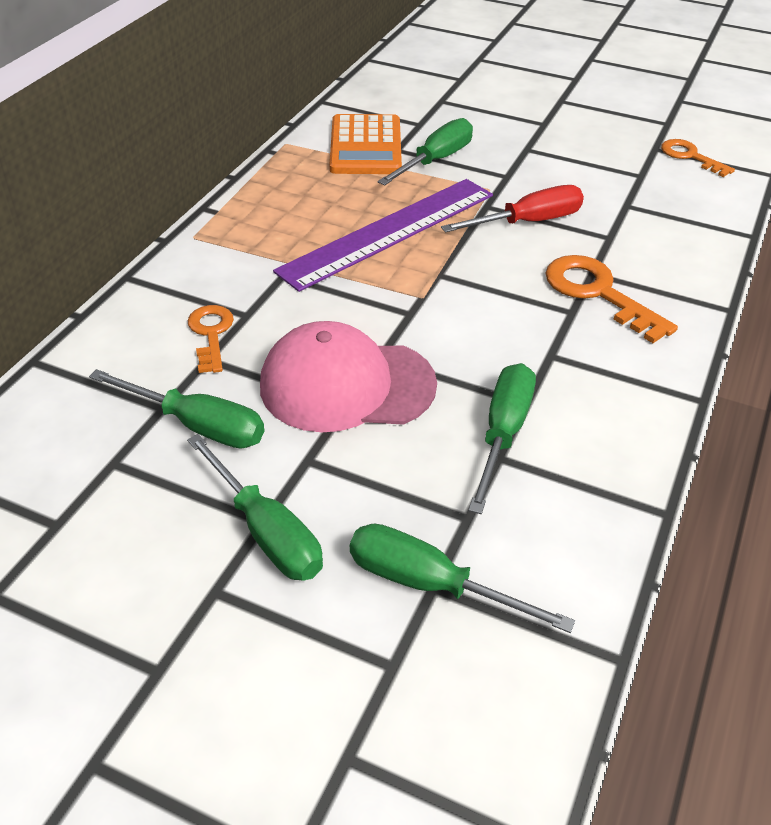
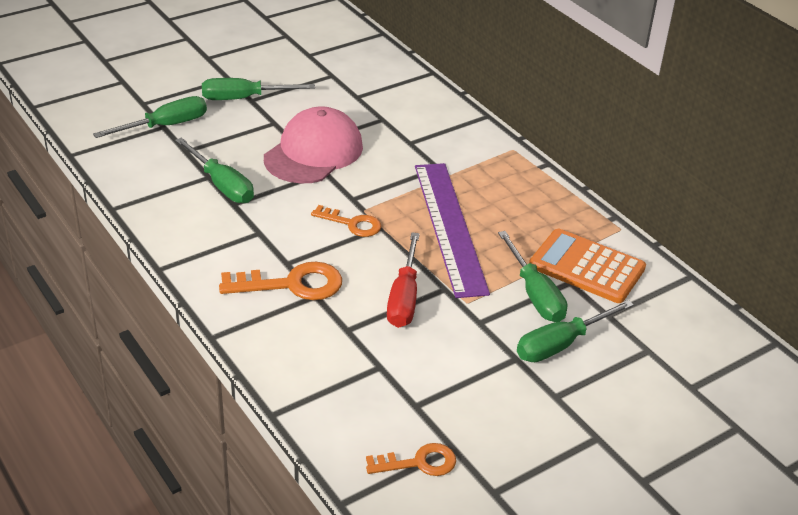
camera: 120 degrees right, 5 degrees down
green screwdriver [89,369,264,448] -> green screwdriver moved to [517,300,634,362]
orange key [188,305,234,373] -> orange key moved to [311,205,381,237]

